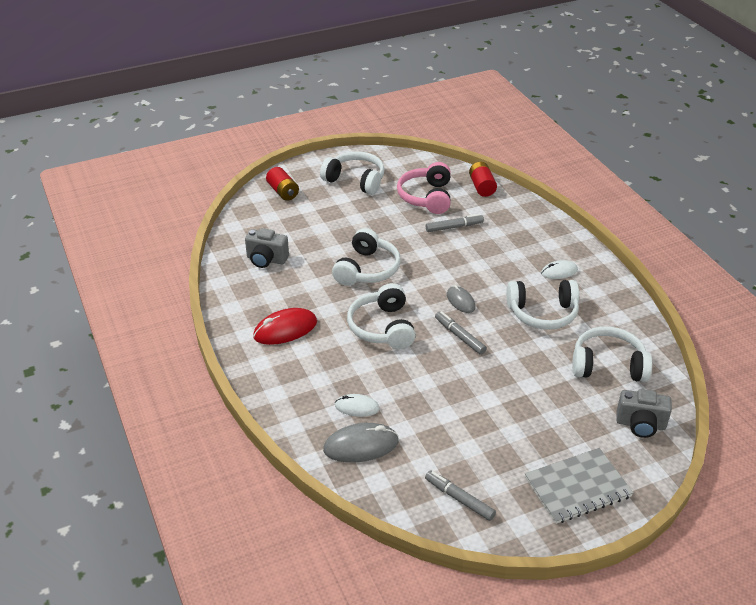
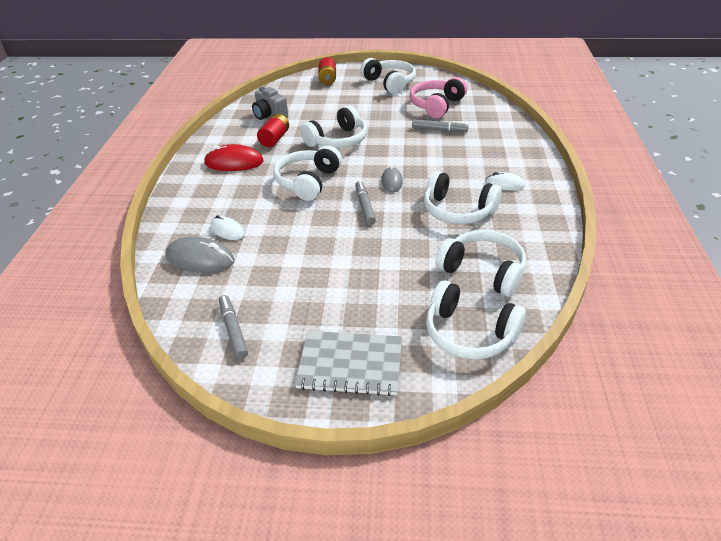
camera: 30 degrees right, 0 degrees up
red battery [469,162,497,197] -> red battery moved to [257,114,289,147]
grey camera [616,389,672,438] -> white headphones [426,280,526,360]

